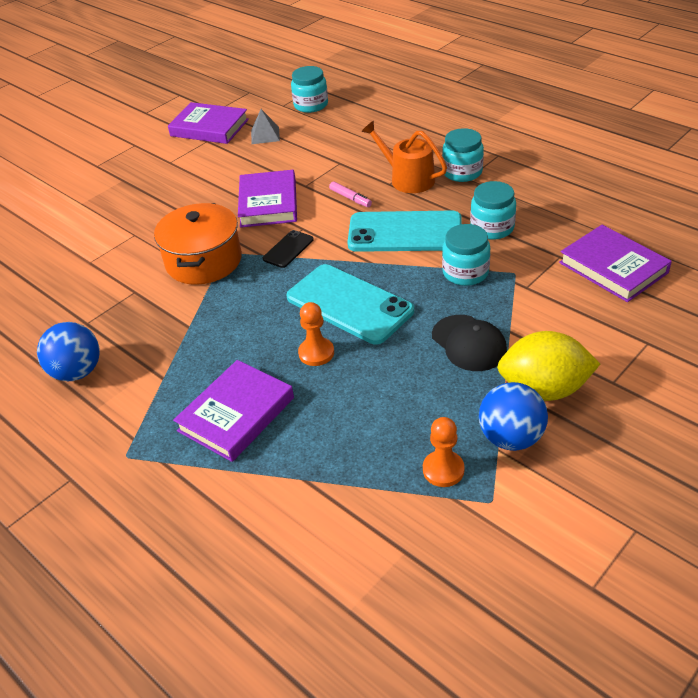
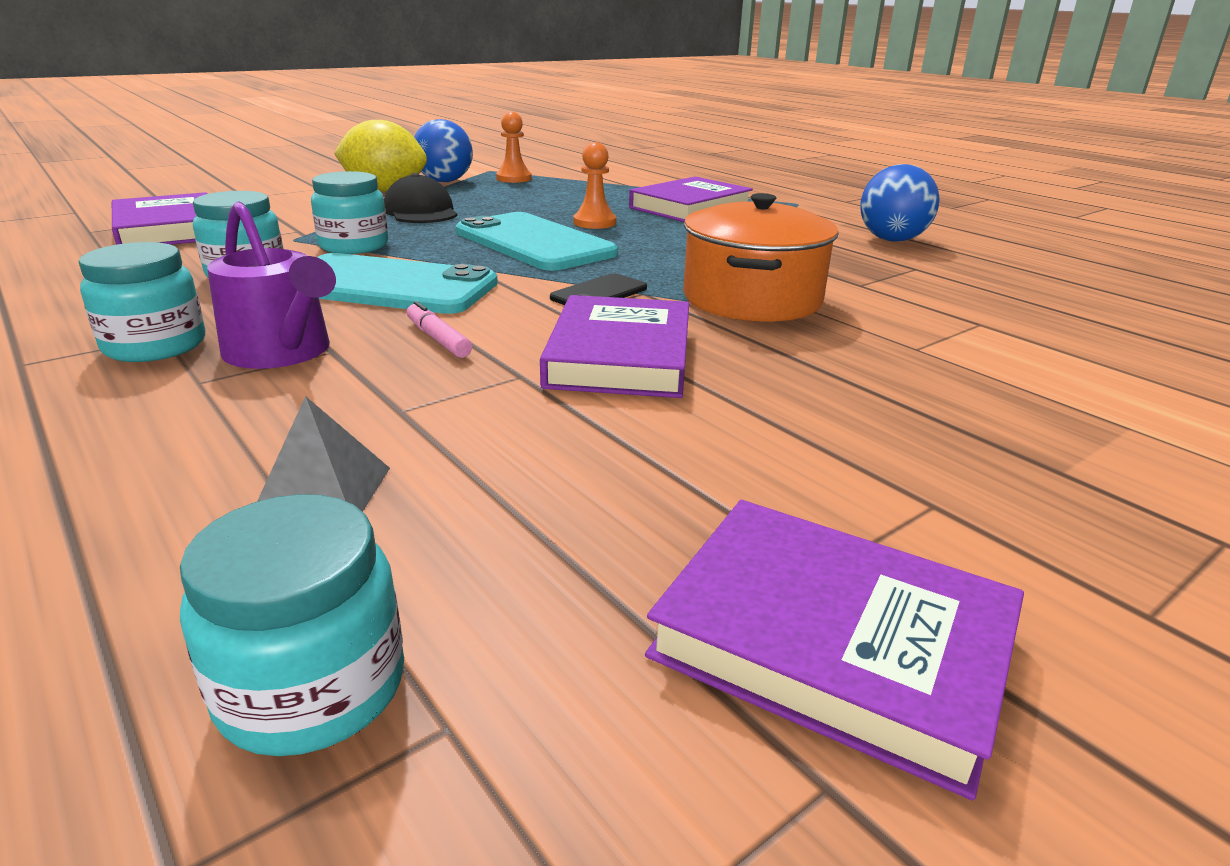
camera: 175 degrees left, 15 degrees down
grey pyramid [251,109,280,144] -> grey pyramid moved to [257,396,390,512]
orange watering can [361,121,447,193] -> purple watering can [207,201,336,369]

